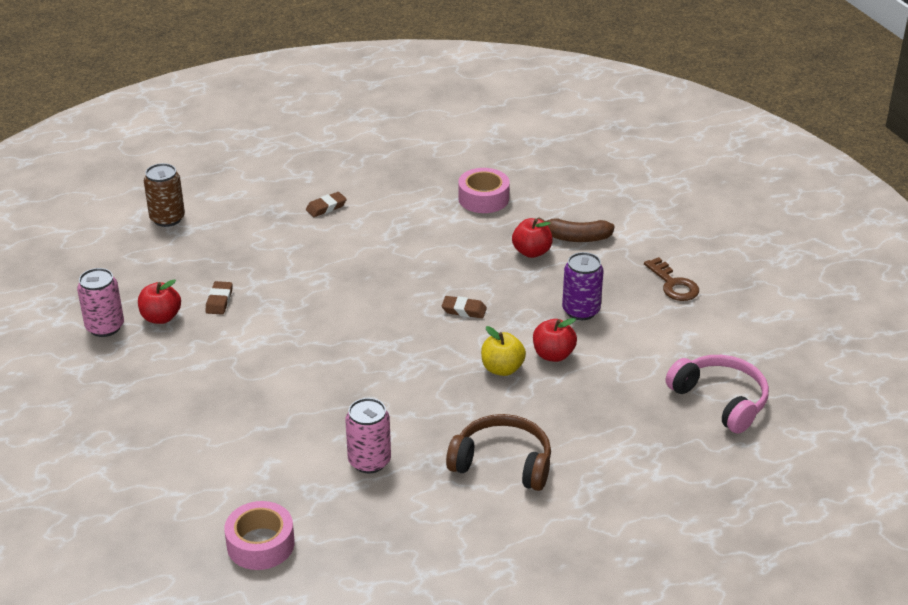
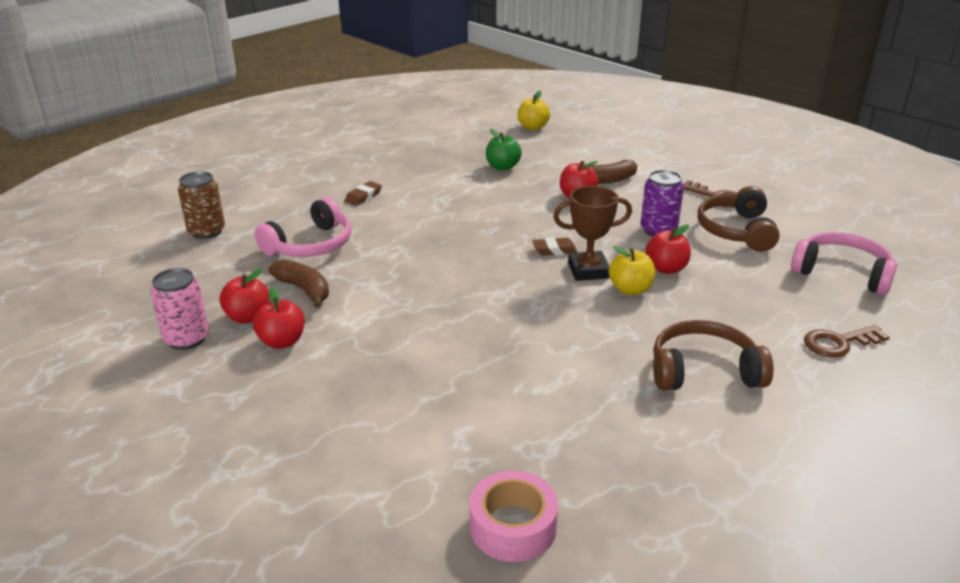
camera: 20 degrees left, 5 degrees down
brown eraser [205,281,233,315] -> brown banana [268,259,329,308]
pink can [345,398,391,473] -> none
pink tape [458,168,510,213] -> green apple [486,129,522,171]
none -> red apple [253,287,305,349]
none -> pink headphones [255,197,351,257]
none -> yellow apple [518,91,550,130]
none -> brown trophy [553,186,632,281]
none -> brown headphones [698,186,780,252]
none -> brown key [804,325,890,358]

